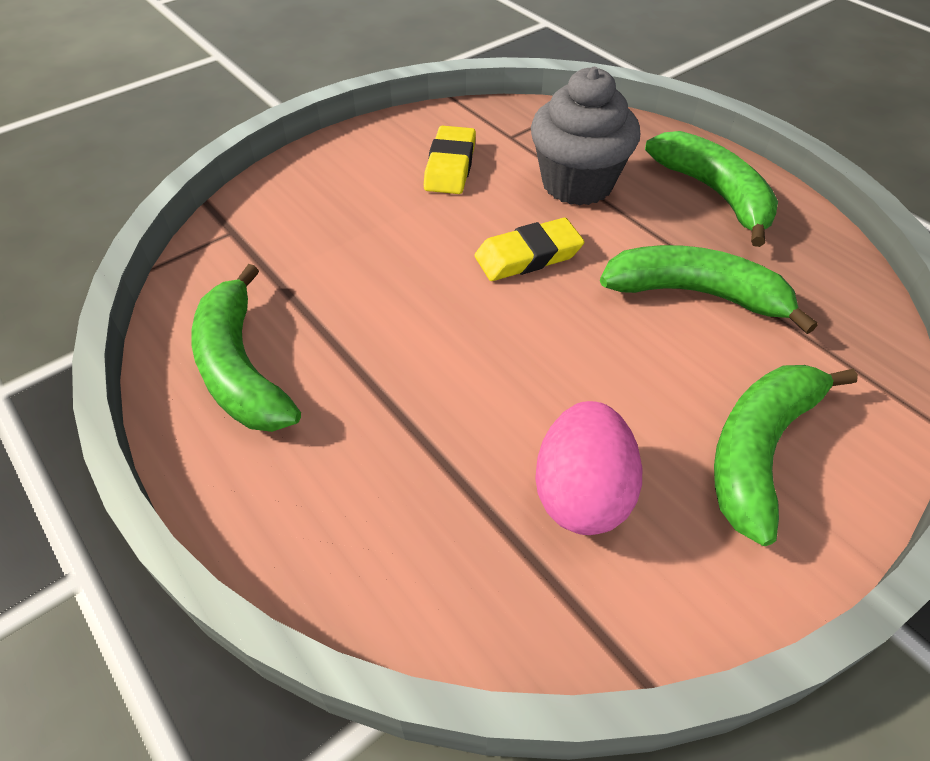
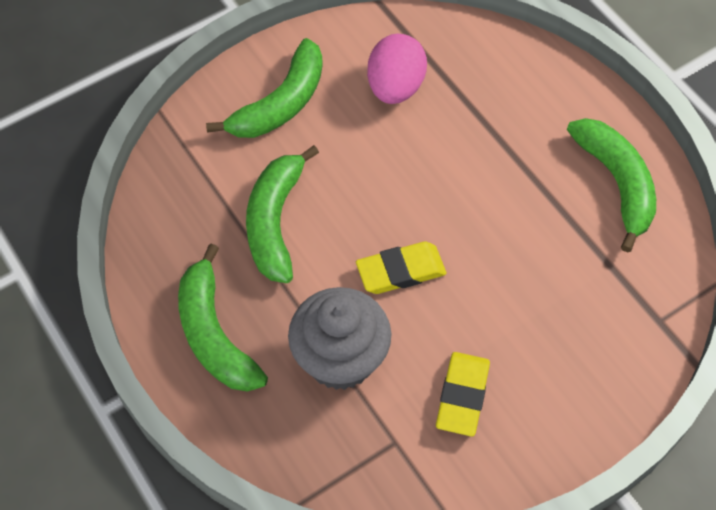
camera: 175 degrees left, 10 degrees up
green banana [600,245,818,334] -> green banana turned 75 degrees clockwise [246,145,319,283]

